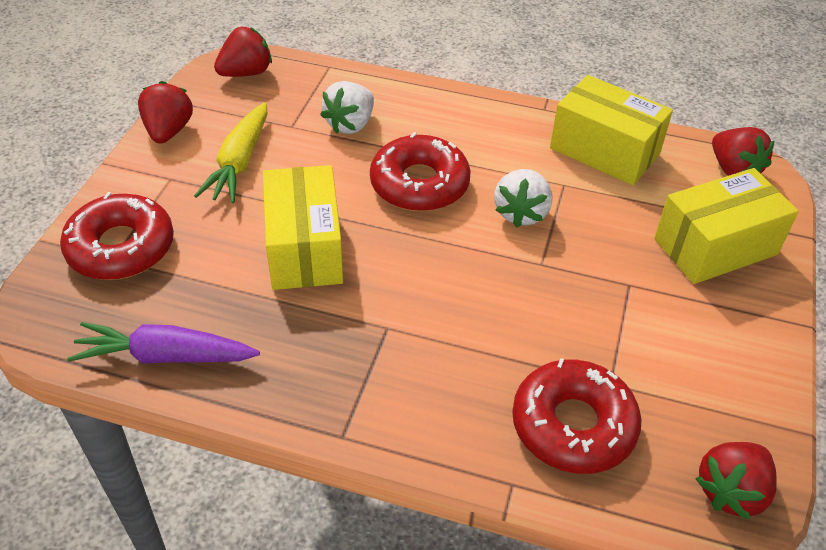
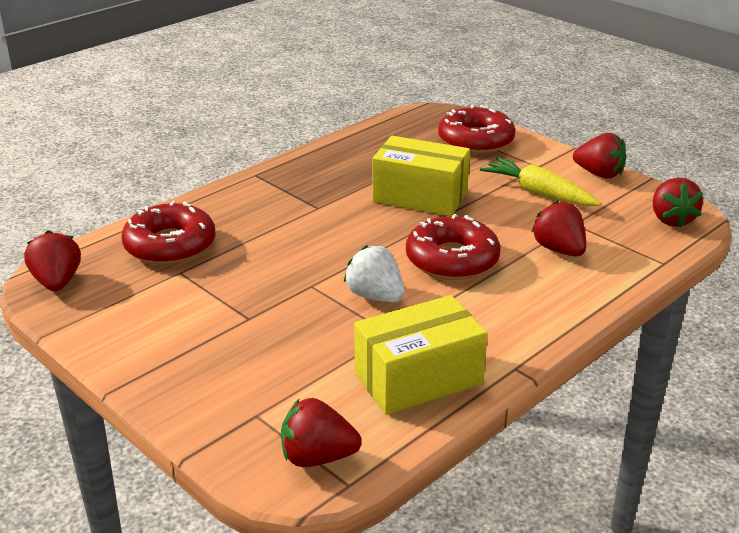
camera: 120 degrees right, 15 degrees down
purple carrot [67,322,260,364] -> none
white strawberry [320,81,374,134] -> red strawberry [531,200,586,256]
yellow box [654,168,799,284] -> none

